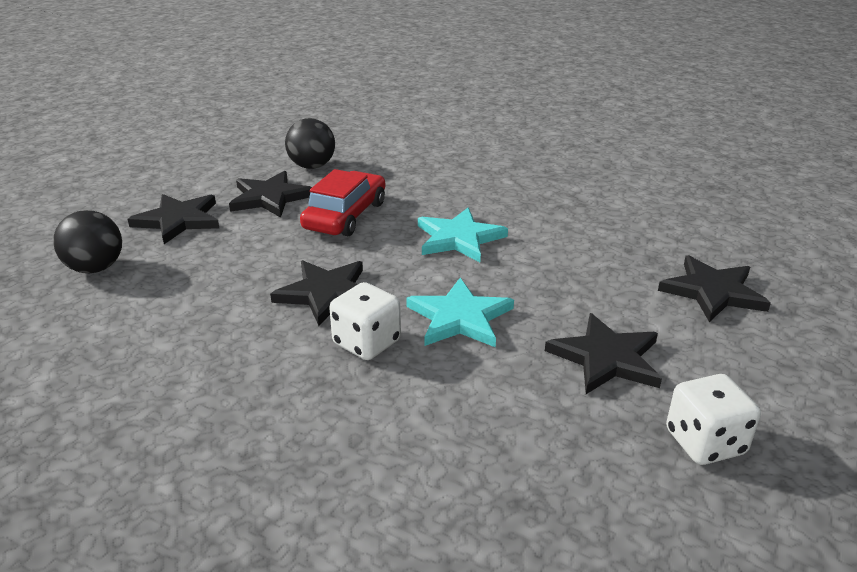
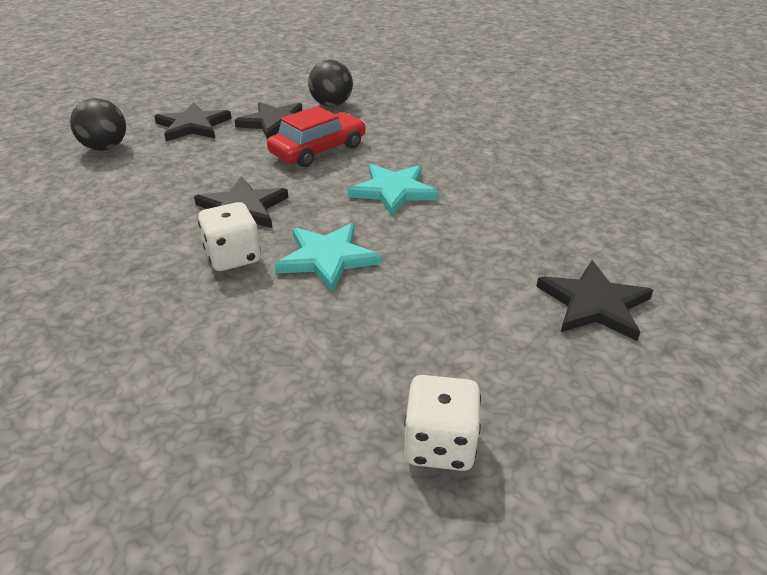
camera: 25 degrees right, 5 degrees up
black star [545,313,662,394] -> none

